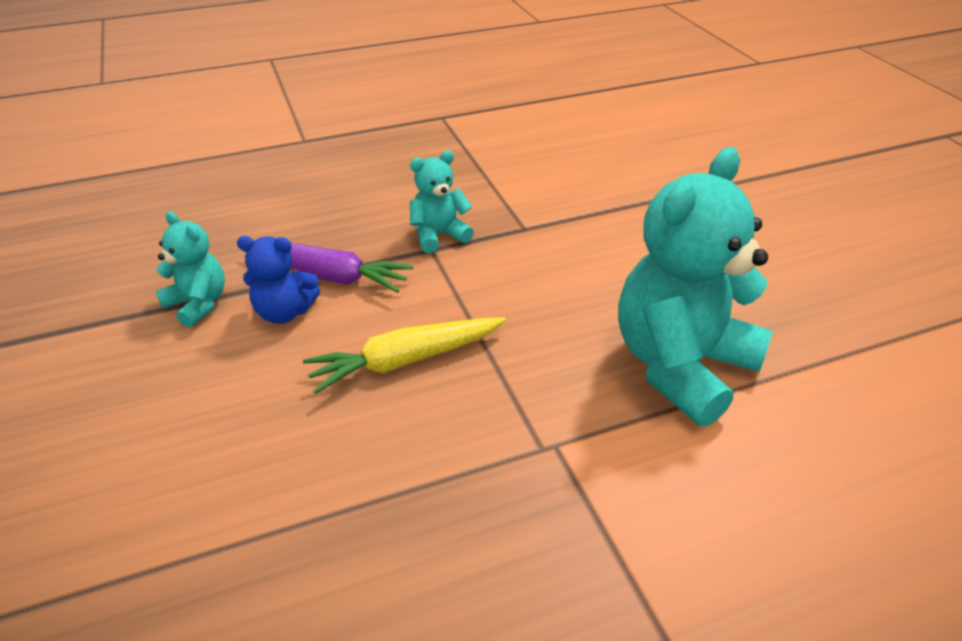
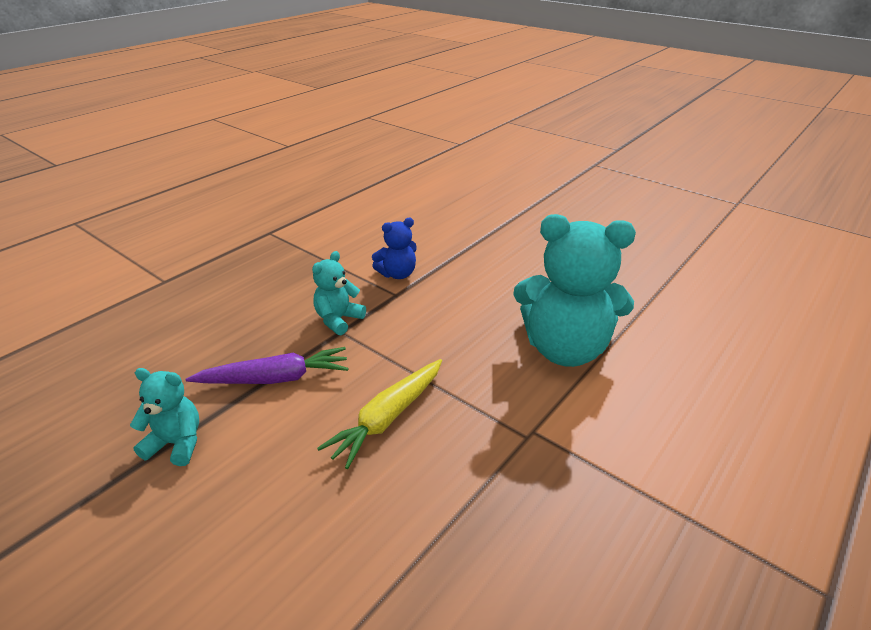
camera: 30 degrees left, 5 degrees down
blue teddy bear [237,236,320,324] -> blue teddy bear moved to [372,218,417,279]
turquoise teddy bear [618,147,773,427] -> turquoise teddy bear turned 90 degrees counterclockwise [513,214,636,367]

